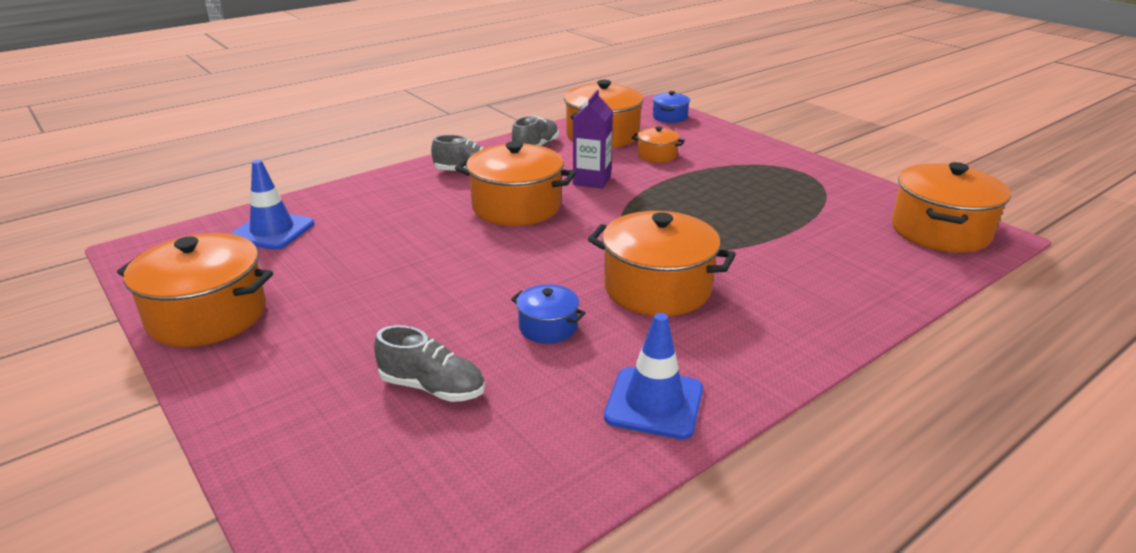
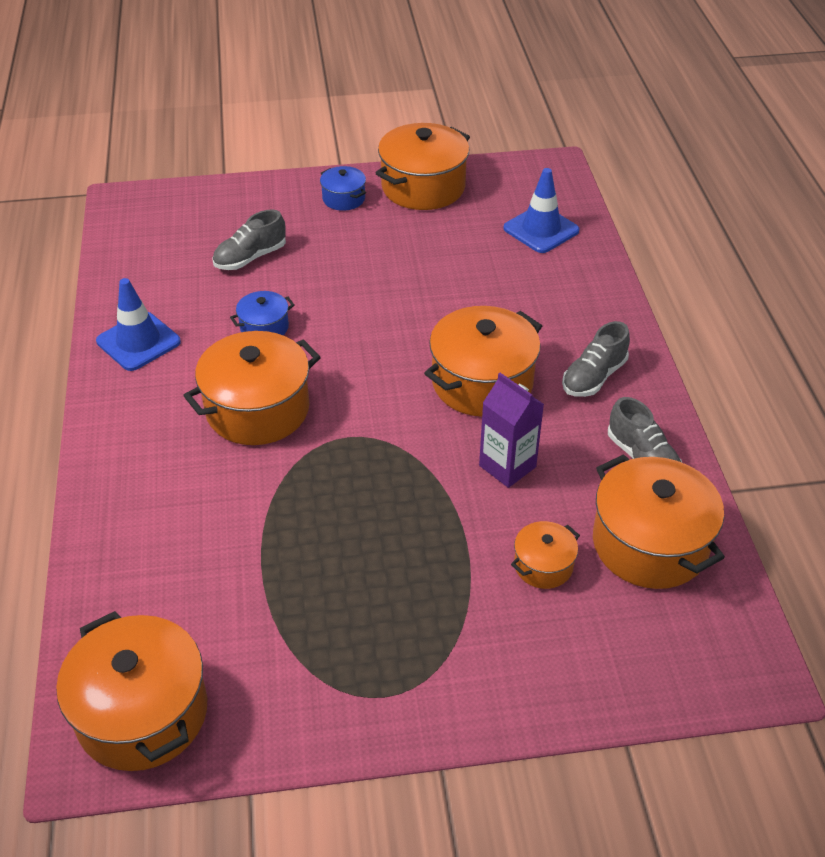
camera: 120 degrees right, 15 degrees up
blue pot [653,91,690,123] -> blue pot moved to [320,166,366,211]

